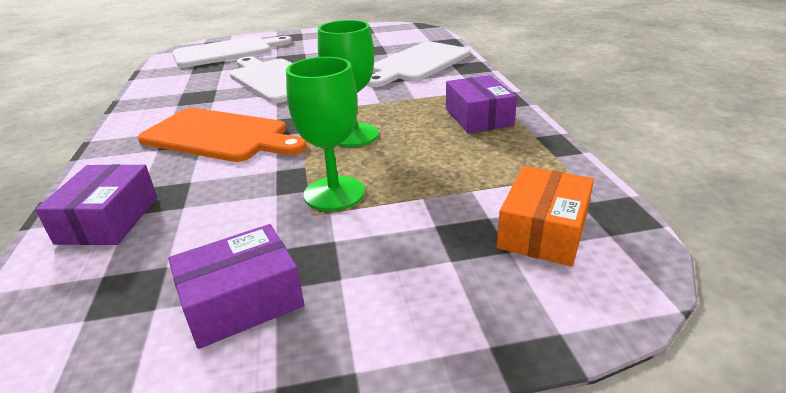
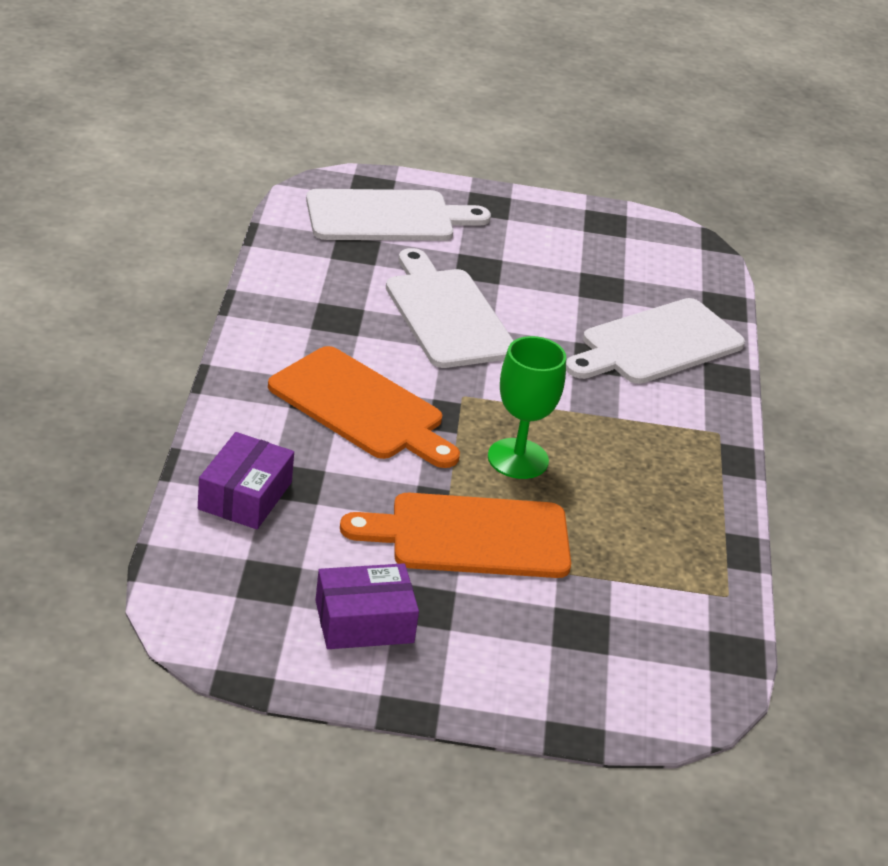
camera: 10 degrees right, 5 degrees up
green goblet [286,57,365,211] -> orange cutting board [340,493,571,578]
purple box [446,75,517,133] -> none
orange box [496,166,594,267] -> none

